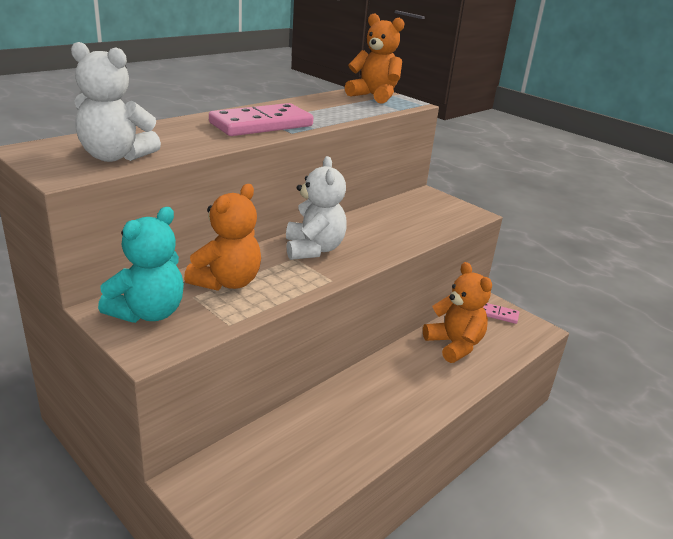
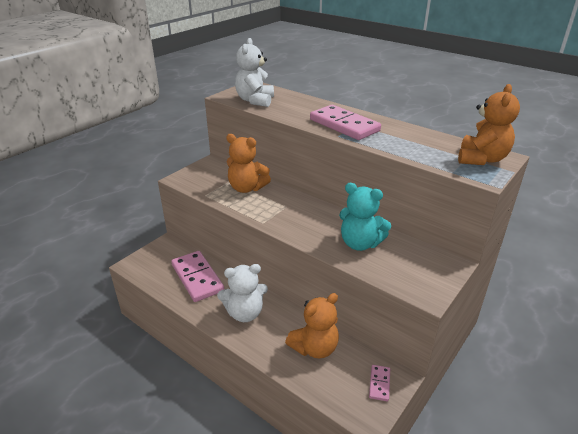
camera: 85 degrees right, 5 degrees up
turquoise teddy bear [98,207,184,323] -> turquoise teddy bear moved to [339,183,391,251]
white teddy bear [286,156,347,260] -> white teddy bear moved to [217,264,268,322]
none -> pink domino [171,251,224,302]

